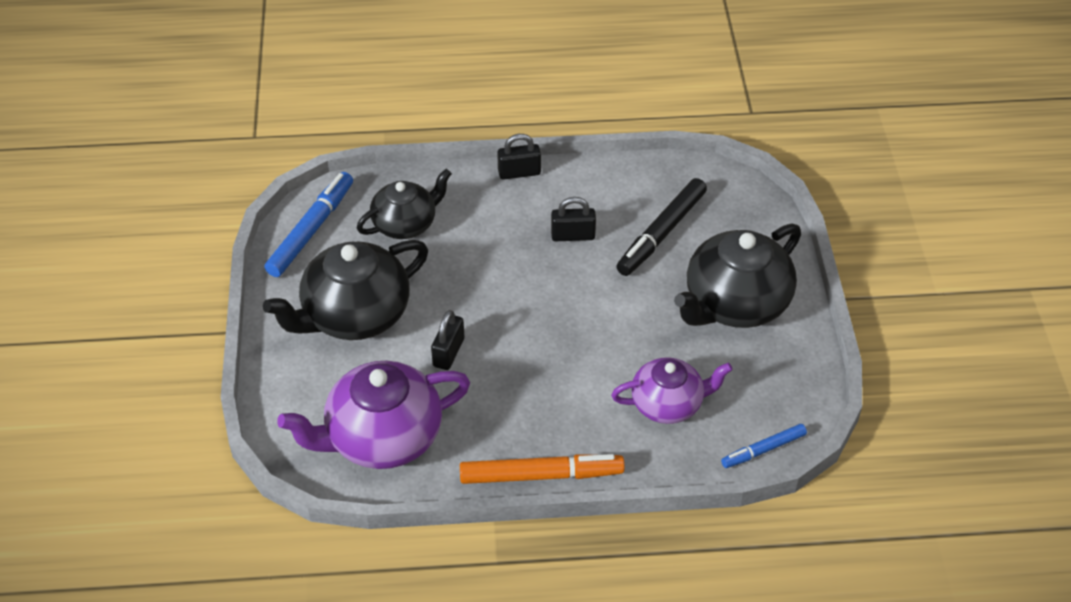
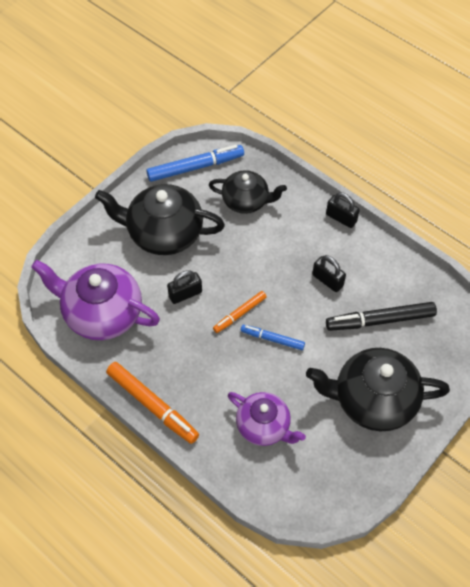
camera: 45 degrees right, 10 degrees up
blue marker [721,424,807,468] -> blue marker moved to [241,325,305,350]
none -> orange marker [213,291,266,333]

